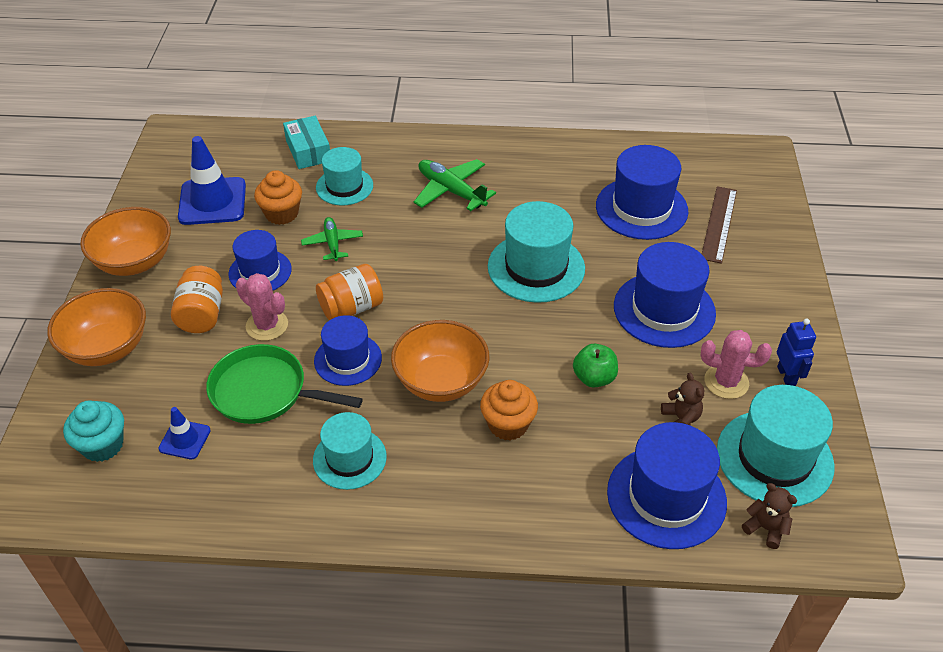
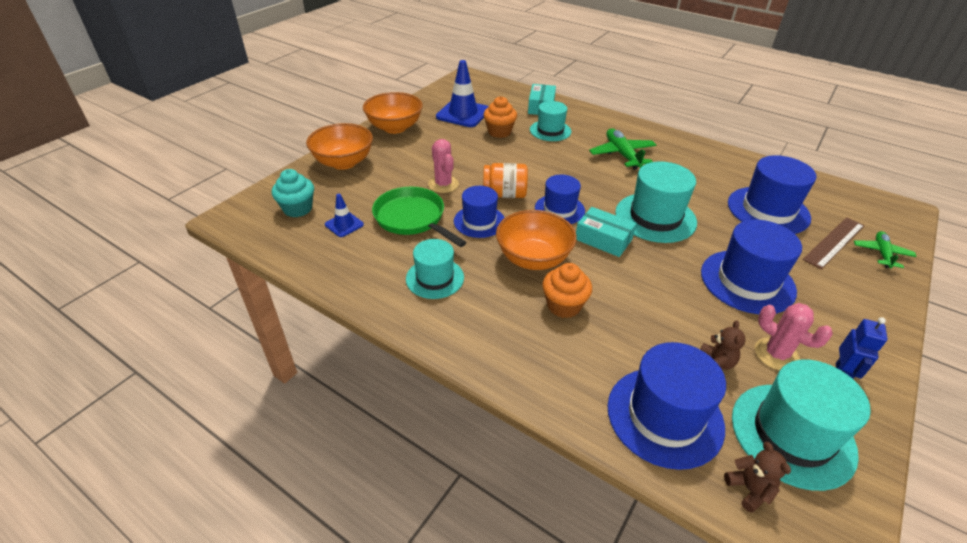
camera: 30 degrees right, 5 degrees down
orange jar [171,266,223,333] -> none
blue hat [229,230,292,290] -> blue hat moved to [535,175,585,224]
green plane [301,217,363,261] -> green plane moved to [854,231,917,268]
green apple [573,344,618,388] -> none
none -> turquoise box [576,207,636,257]

